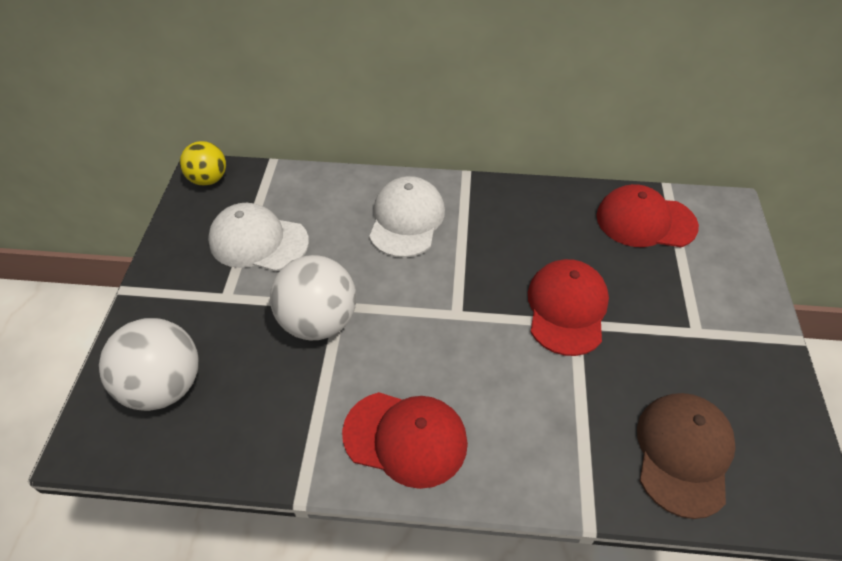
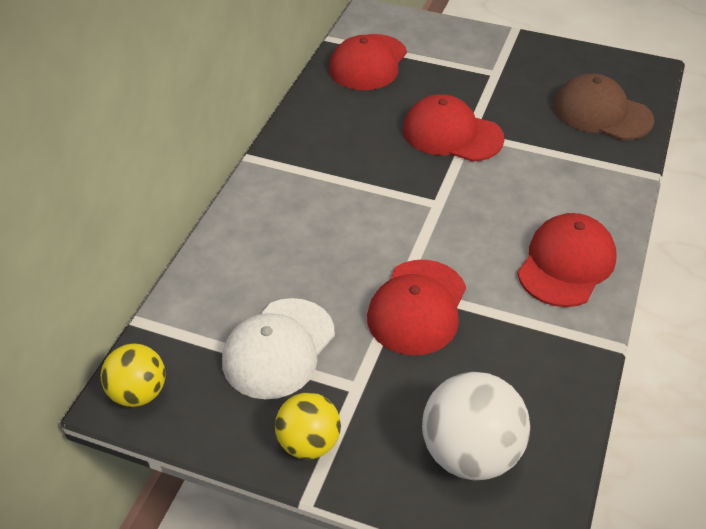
camera: 75 degrees left, 5 degrees down
white ball [270,255,356,340] -> red cap [367,260,466,355]
white cap [369,176,445,258] -> none
none -> yellow ball [275,392,341,460]

